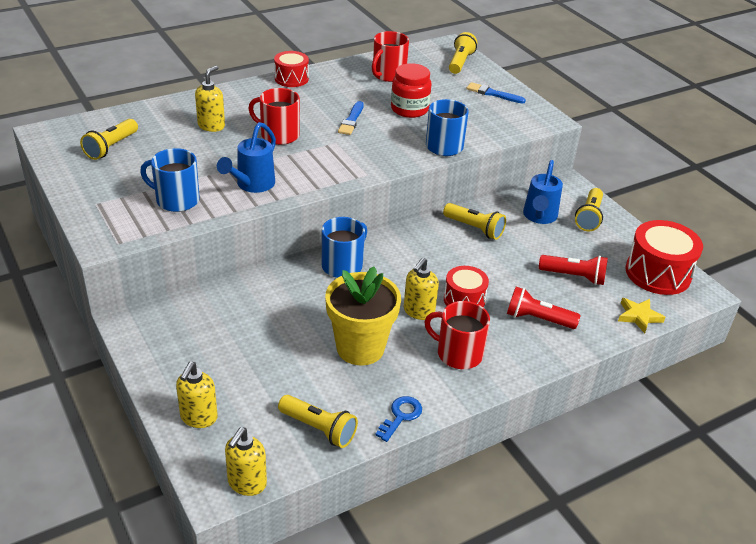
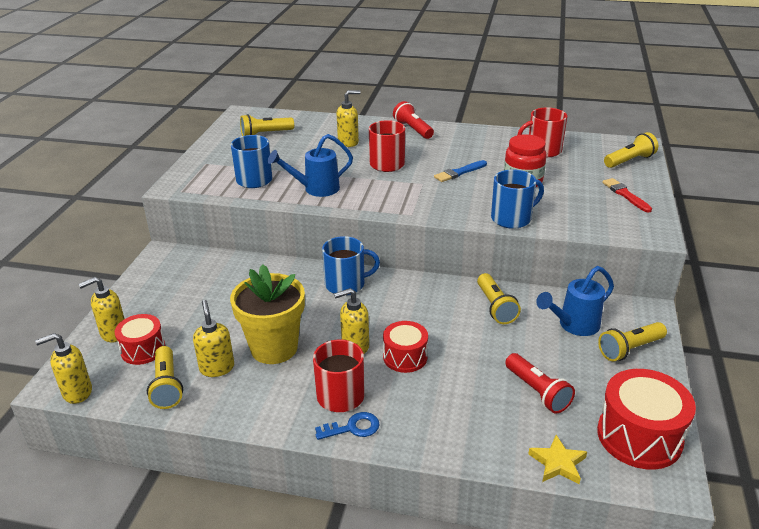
camera: 45 degrees right, 5 degrees down
red drum [274,51,309,87] -> red drum moved to [115,314,166,365]
blue key [375,396,422,442] -> blue key moved to [315,412,380,440]
blue brush [467,82,526,104] -> red brush [602,178,652,213]
red flashlight [507,287,580,329] -> red flashlight moved to [393,101,434,139]
none -> yellow soap dispenser [193,300,234,377]

